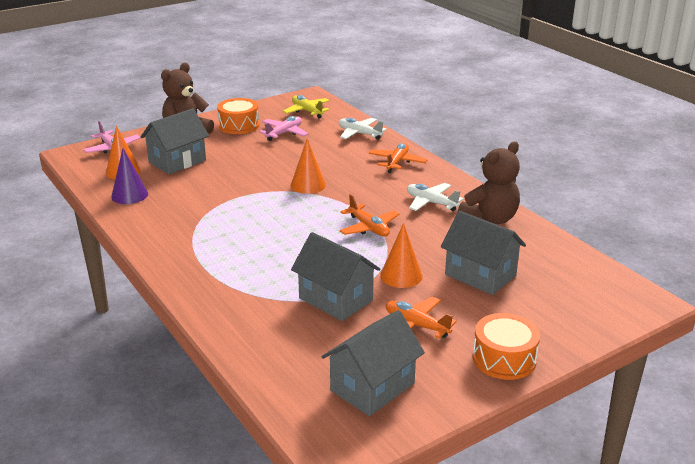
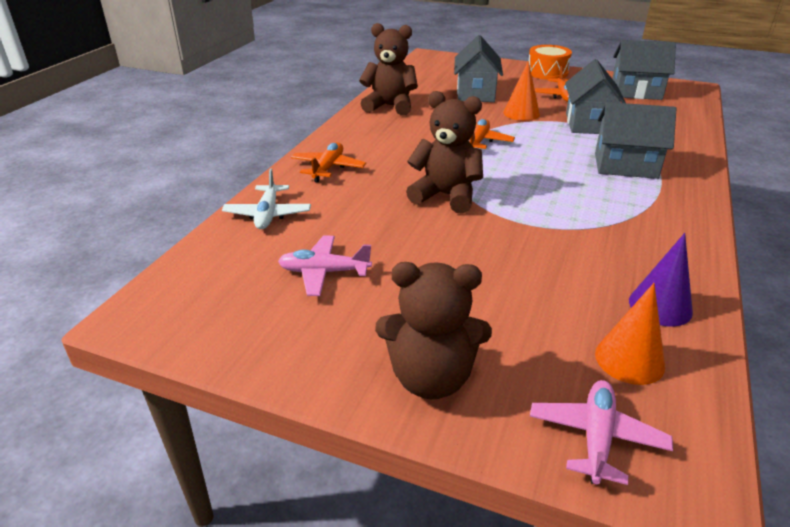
camera: 125 degrees left, 5 degrees up
grey house [141,108,209,174] -> grey house moved to [595,102,677,179]
orange drum [217,98,259,134] -> none
yellow plane [283,95,330,118] -> none
orange cone [291,139,326,194] -> brown teddy bear [406,91,483,213]
orange plane [368,143,428,173] -> orange plane turned 120 degrees clockwise [291,142,366,182]
white plane [407,183,463,211] -> none

